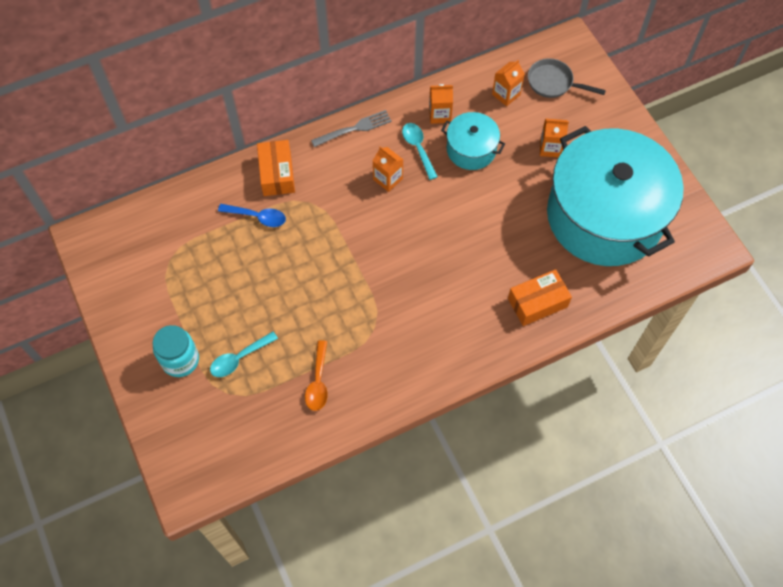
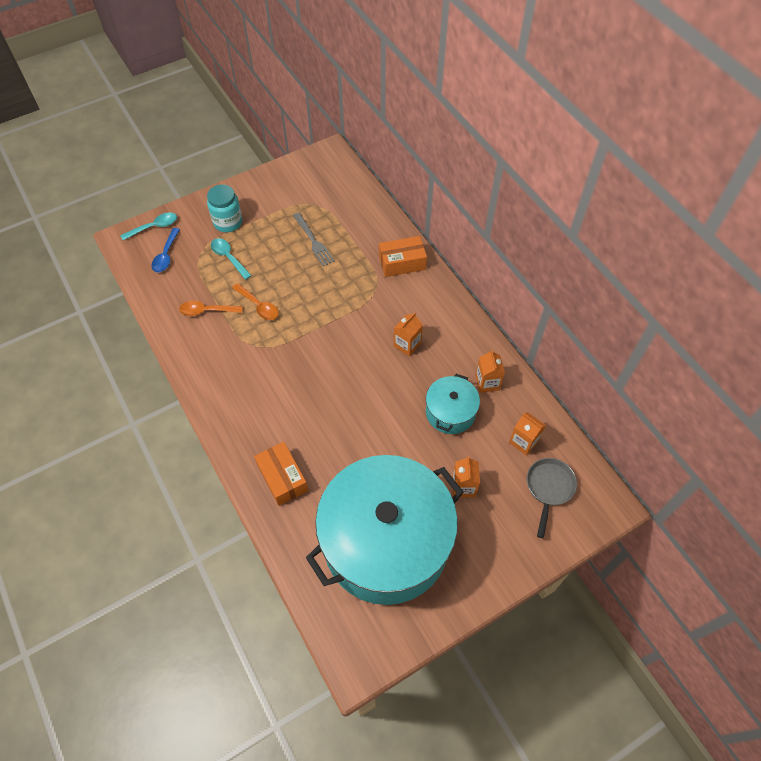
camera: 85 degrees right, 5 degrees down
blue spoon [218,204,286,227] -> blue spoon moved to [152,228,180,273]
grey fork [311,110,392,147] -> grey fork moved to [293,213,335,266]
turquoise spoon [402,123,438,180] -> turquoise spoon moved to [120,212,177,240]
none -> orange spoon [232,283,279,320]

